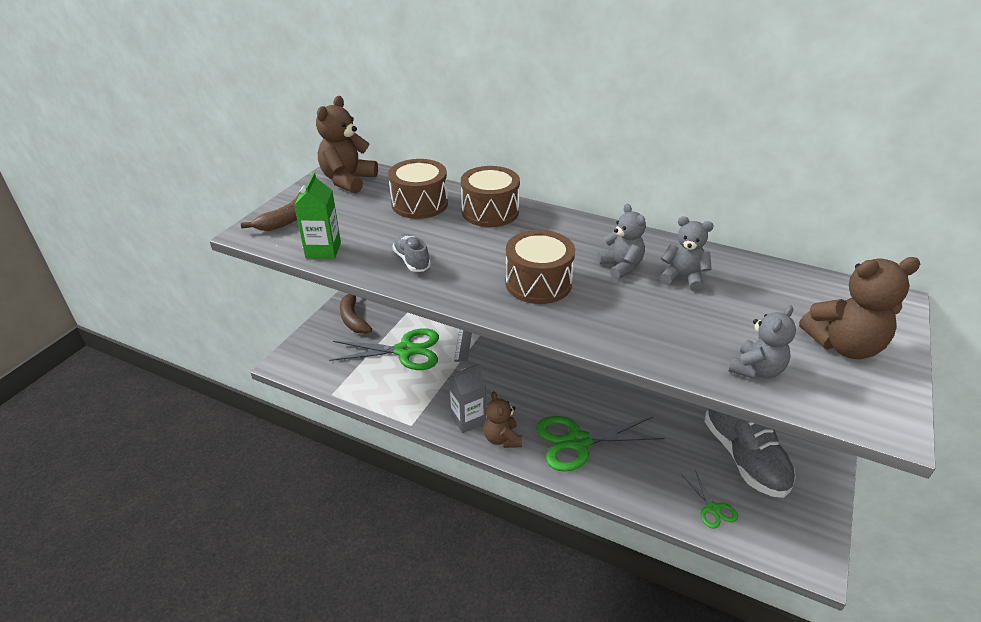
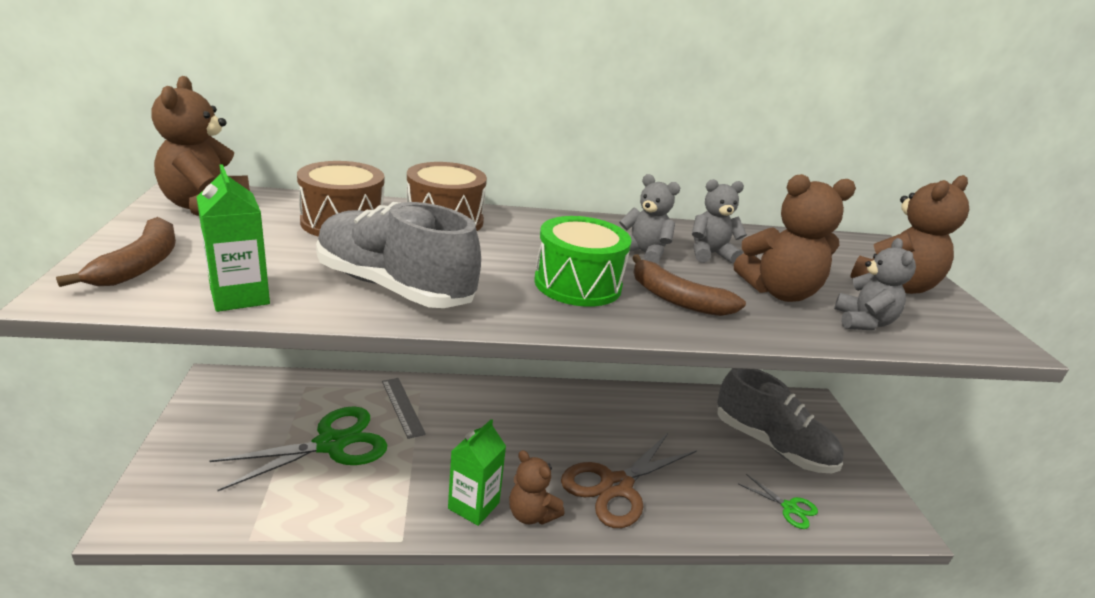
camera: 35 degrees left, 10 degrees down
brown banana [340,294,372,334] -> brown banana moved to [632,254,746,316]
grey shoe [392,234,431,272] -> grey shoe [316,202,481,308], size x2.09
grey carton [448,364,486,433] -> green carton [448,419,506,526]
brown drum [505,230,575,304] -> green drum [534,216,632,307]
green scissors [536,416,665,472] -> brown scissors [561,433,697,528]
none -> brown teddy bear [734,174,856,302]

